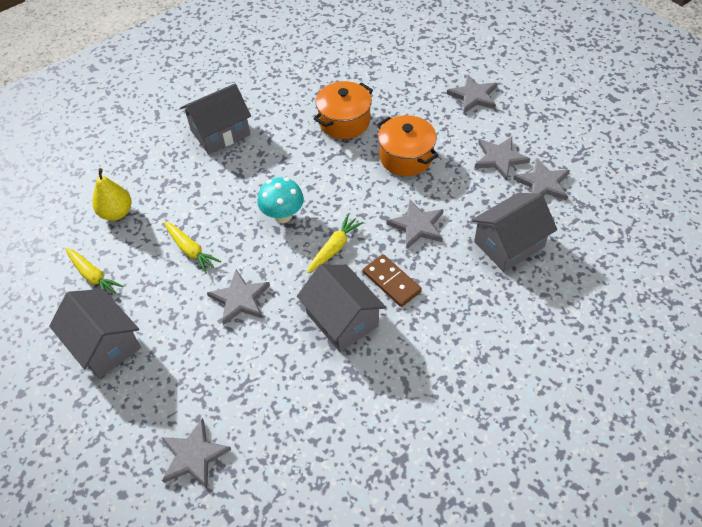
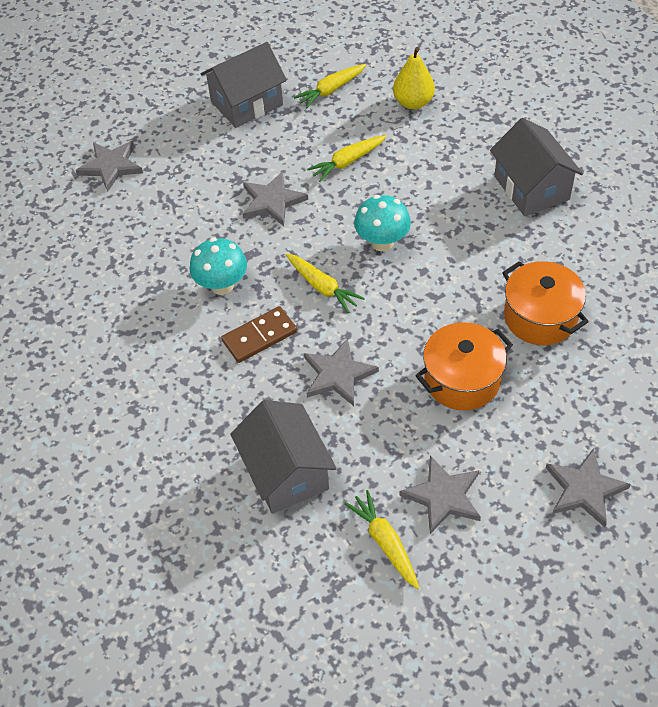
camera: 100 degrees right, 0 degrees up
grey house [297,264,386,352] -> turquoise mushroom [190,238,247,295]
grey star [513,158,570,201] -> yellow carrot [344,490,419,589]

